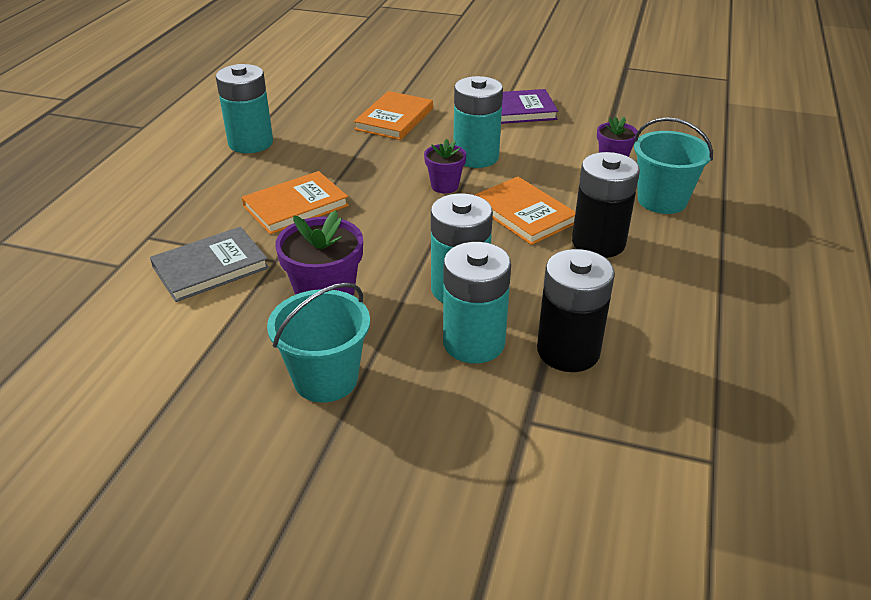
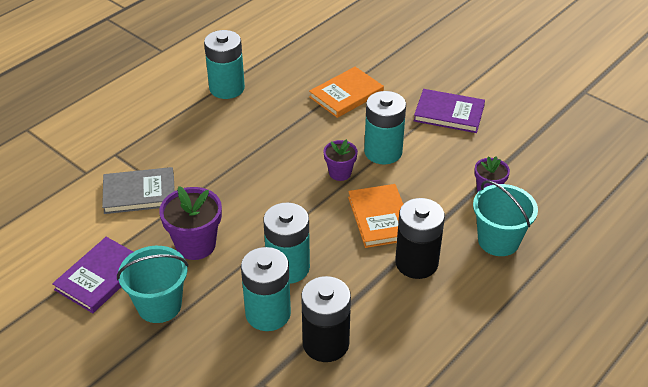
camera: 25 degrees right, 5 degrees up
orange book [242,171,349,234] -> none
none -> purple book [52,237,133,313]

